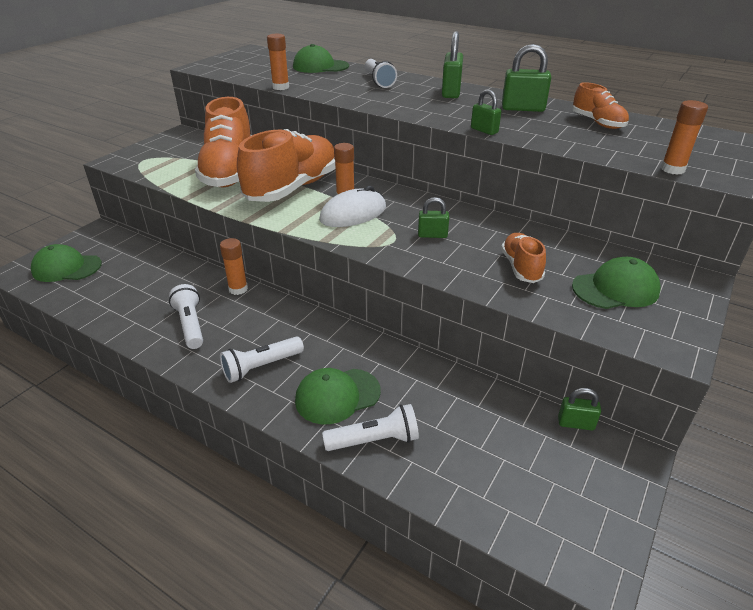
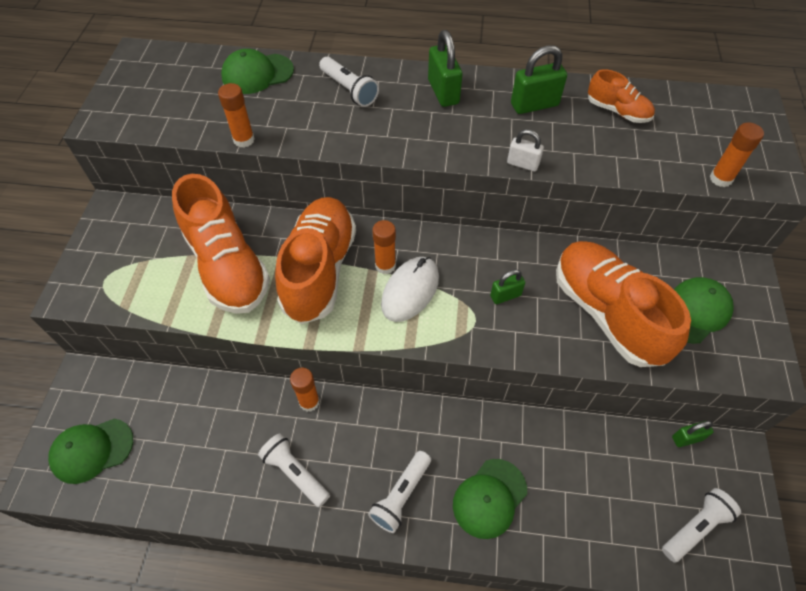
camera: 25 degrees left, 20 degrees up
white flashlight [322,404,419,451] -> white flashlight moved to [662,488,741,563]
green padlock [471,89,501,135] -> white padlock [507,129,544,171]
orange shoe [501,233,546,283] -> orange shoe [556,241,691,367], size x2.03

